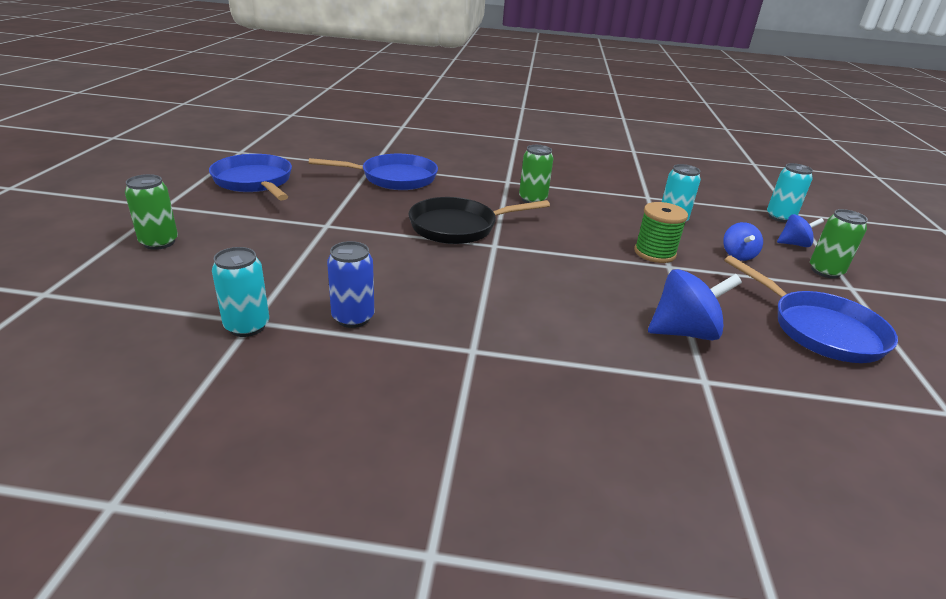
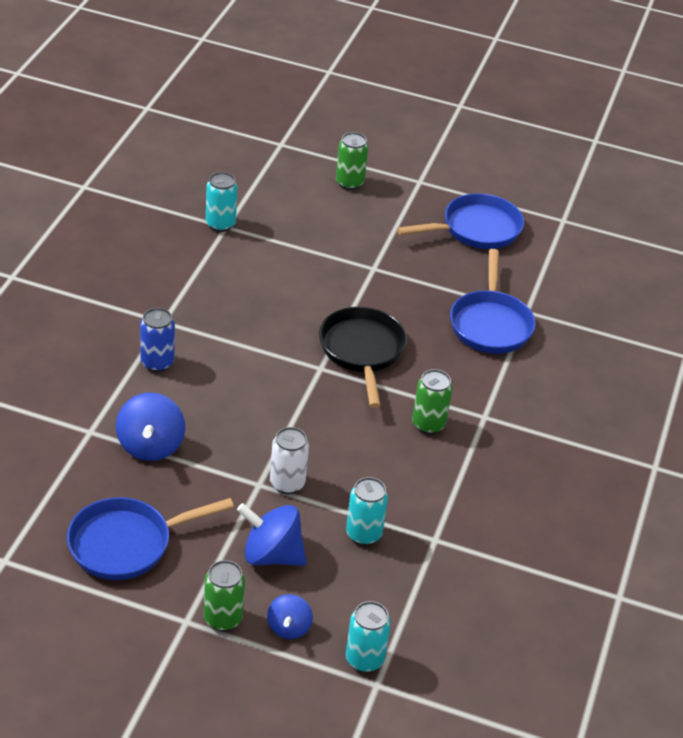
camera: 100 degrees right, 10 degrees up
blue can [327,241,374,328] -> blue can moved to [140,308,175,372]
green spool [634,202,688,263] -> white can [270,427,309,494]
blue spinning top [723,222,763,261] -> blue spinning top [237,503,307,566], size x1.66

